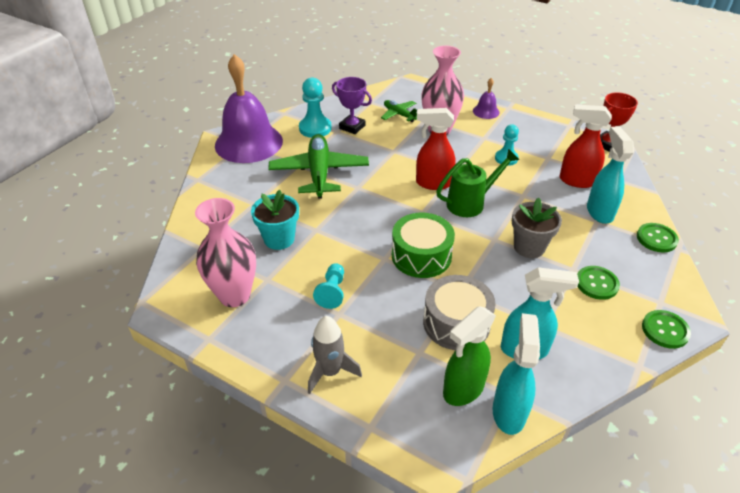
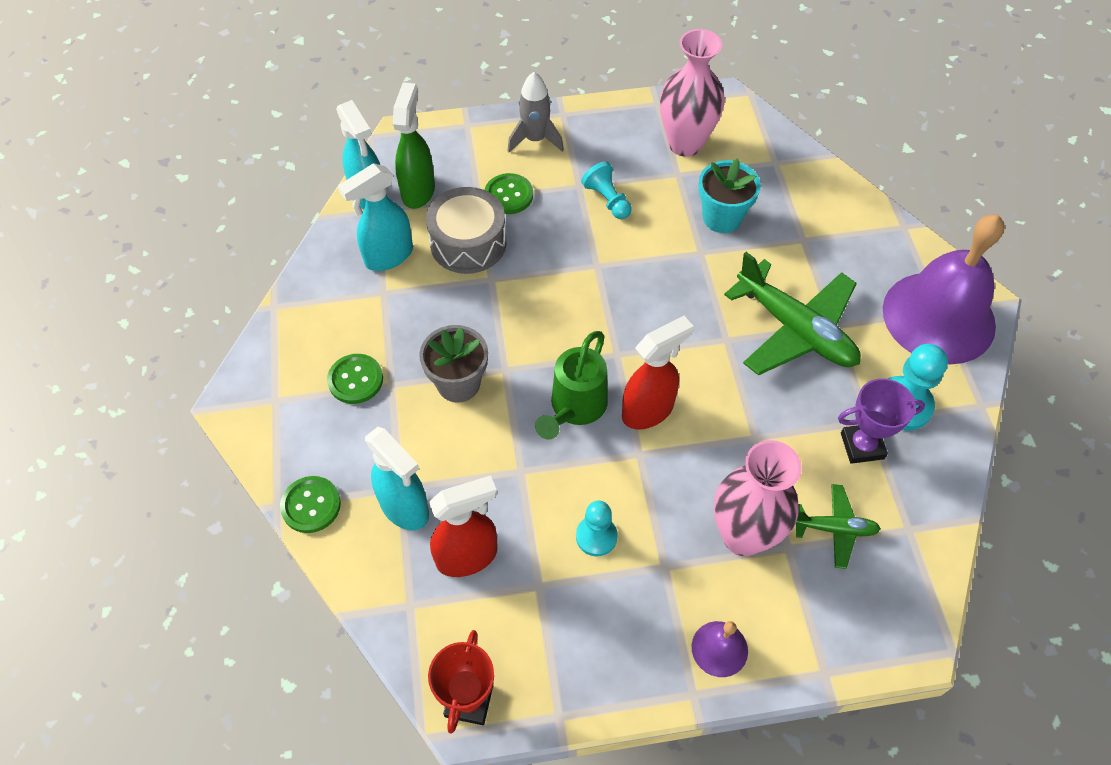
camera: 140 degrees right, 15 degrees up
green drum [392,212,455,278] -> none
green button [642,310,691,349] -> green button moved to [485,173,533,214]

